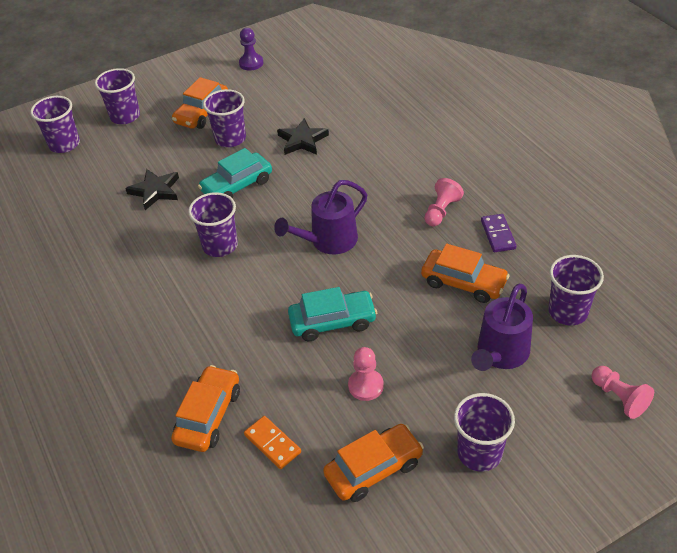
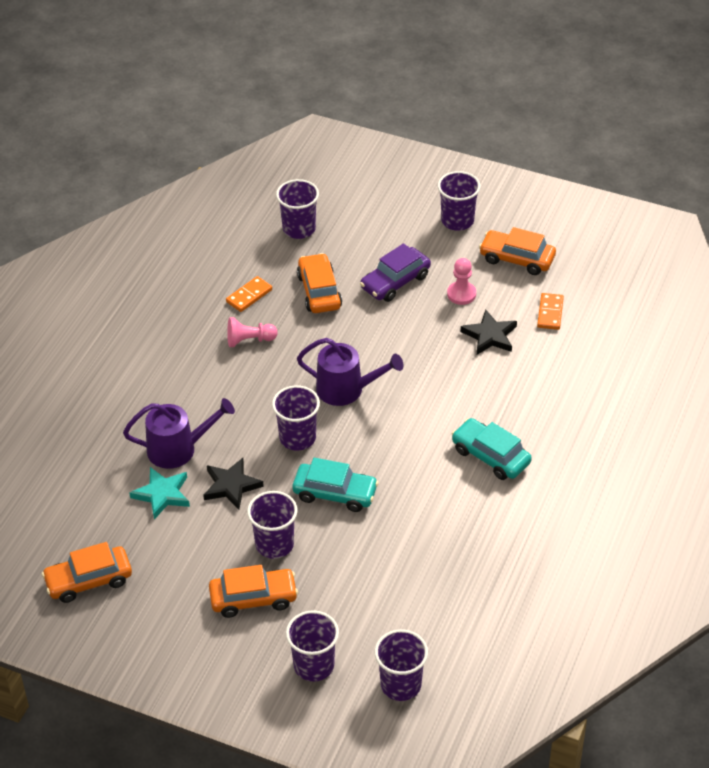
camera: 130 degrees left, 0 degrees up
black star [125,169,179,210] -> black star moved to [461,310,517,355]
orange car [171,365,240,452] -> orange car moved to [42,542,132,603]
purple cup [188,192,238,257] -> purple cup moved to [272,385,320,451]
purple pawn [239,28,263,71] -> none
turquoise car [288,287,377,341] -> turquoise car moved to [452,418,532,480]
purple watering can [471,284,533,371] -> purple watering can moved to [123,398,235,469]
purple domino [481,214,516,252] -> orange domino [226,276,272,312]
pink pawn [591,366,654,419] -> none
none -> turquoise star [129,467,190,519]
none -> purple car [360,243,431,302]

